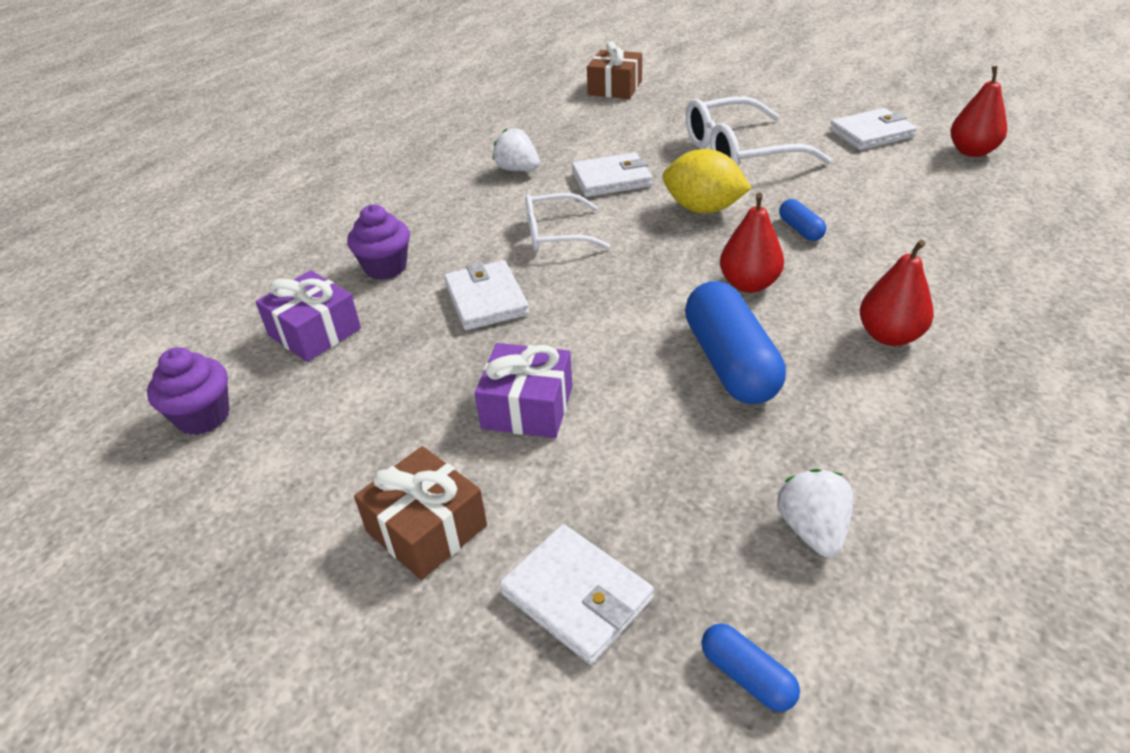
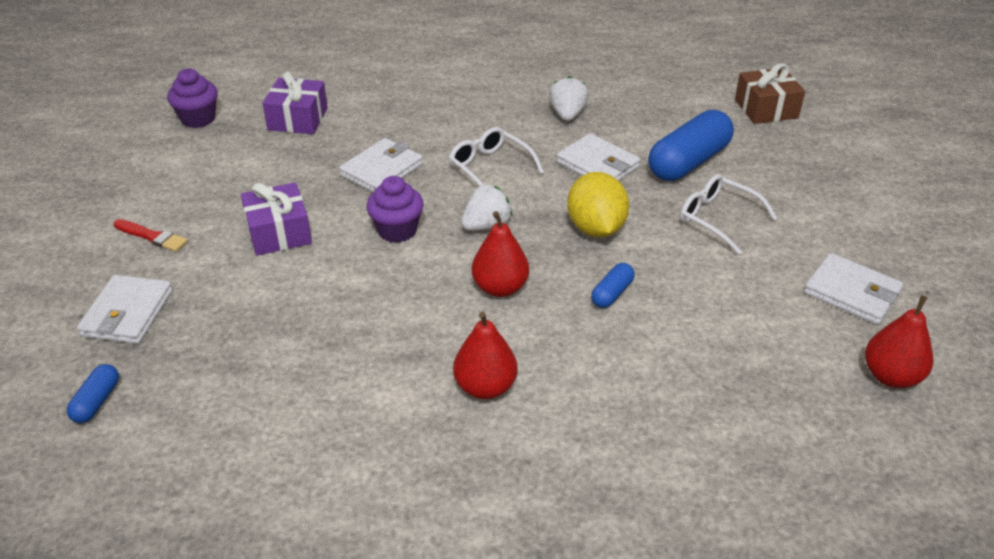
camera: 55 degrees right, 0 degrees up
purple cupcake [347,204,410,280] -> purple cupcake moved to [366,176,424,243]
brown gift [354,446,487,580] -> red brush [114,219,188,252]
blue capsule [685,281,786,404] -> blue capsule moved to [648,110,734,181]
white glasses [686,96,832,166] -> white glasses [680,174,777,255], size x0.61
white strawberry [777,469,854,557] -> white strawberry moved to [461,185,512,231]

